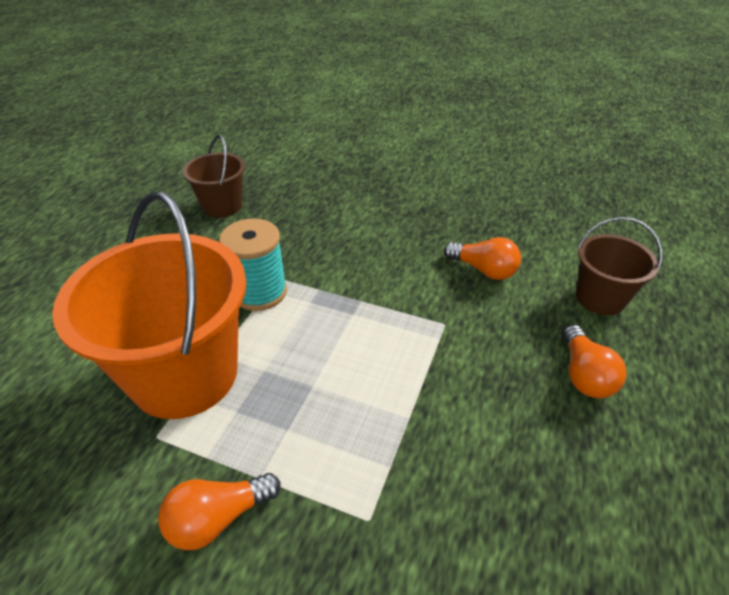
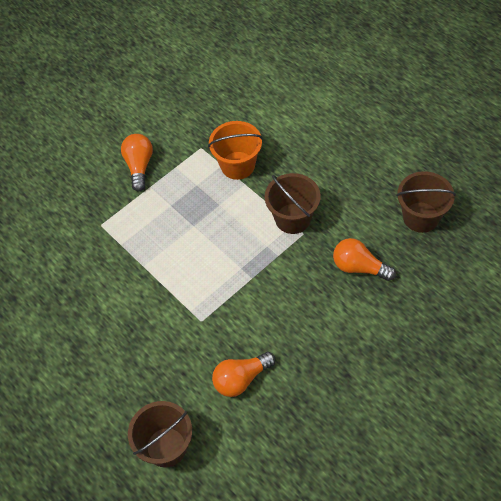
camera: 120 degrees right, 15 degrees up
orange bucket [52,191,247,419] -> orange bucket [208,121,263,180], size x0.52
turquoise spool [219,219,287,311] -> brown bucket [265,173,321,234]
orange light bulb [563,325,627,398] -> orange light bulb moved to [333,238,396,281]

